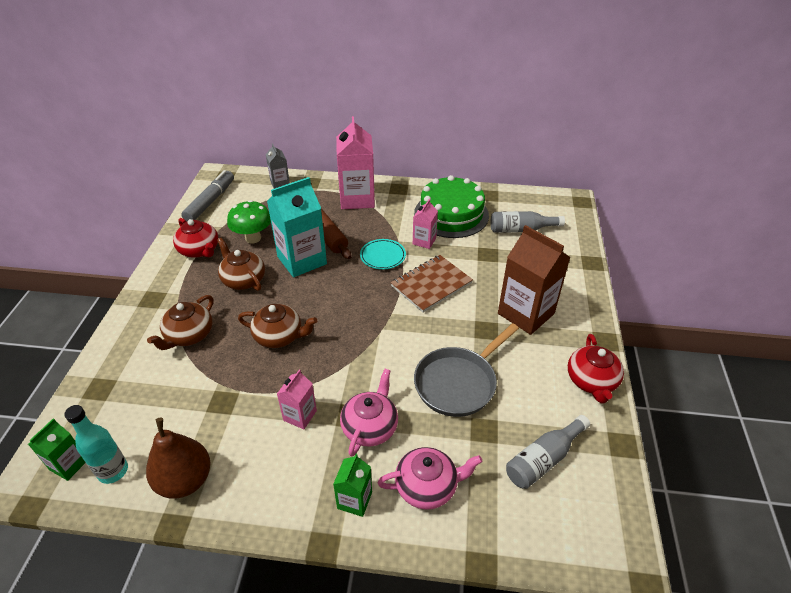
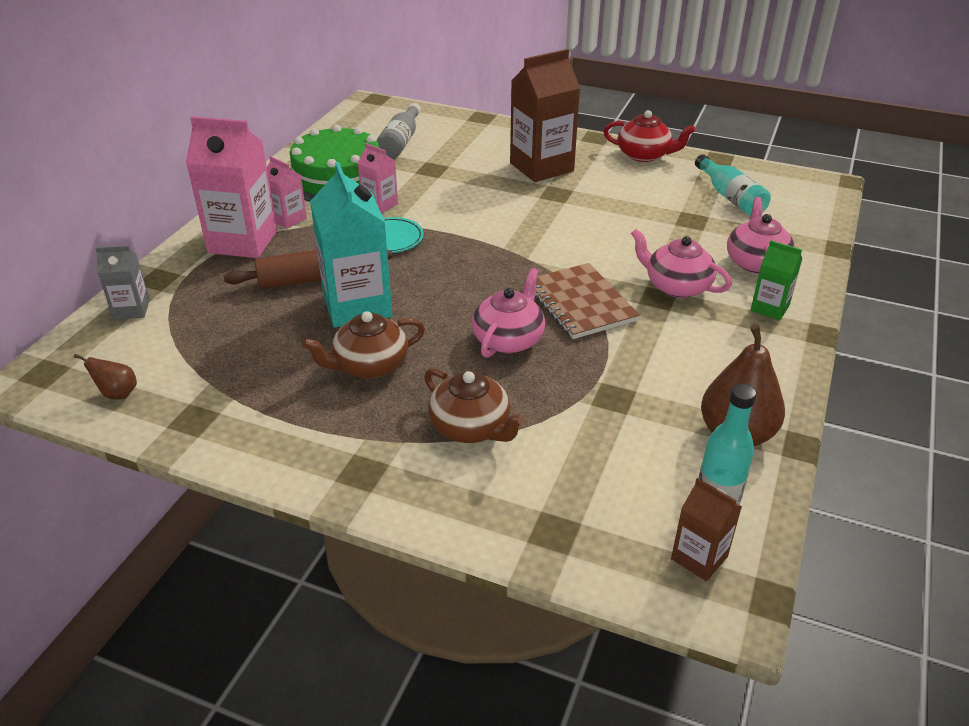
camera: 75 degrees left, 5 degrees down
green carton [28,419,85,481] -> brown carton [671,478,742,581]
red teapot [173,218,218,258] -> none
grey marker [181,170,234,221] -> brown pear [74,354,137,400]
green mushroom [227,200,271,243] -> none
brown teapot [238,304,317,348] -> pink teapot [472,268,545,358]
pink carton [277,369,317,429] -> pink carton moved to [267,156,307,229]
brown notebook [391,255,473,313] -> brown notebook moved to [535,263,640,339]
grey pan [414,323,519,417] -> none
grey bottle [506,415,590,489] -> turquoise bottle [695,154,771,216]

